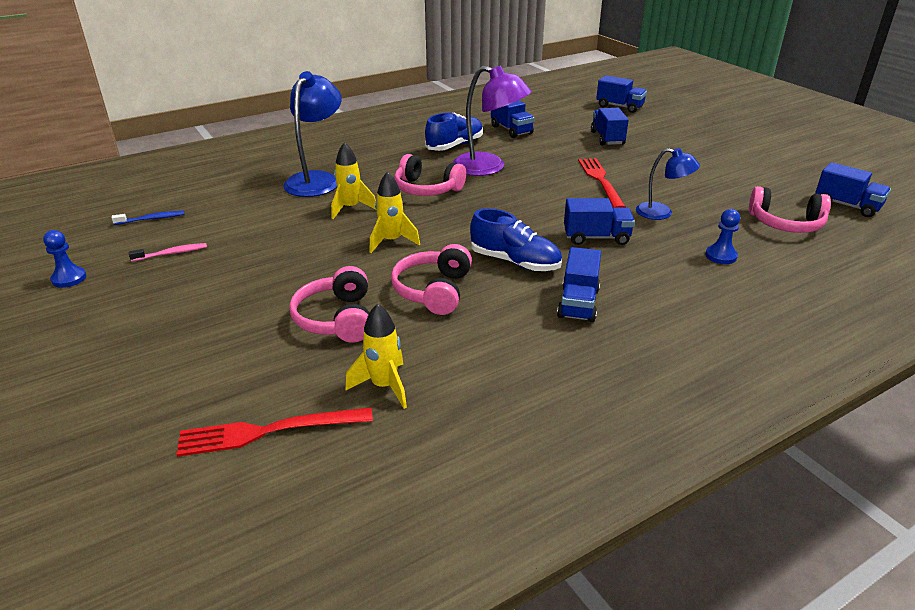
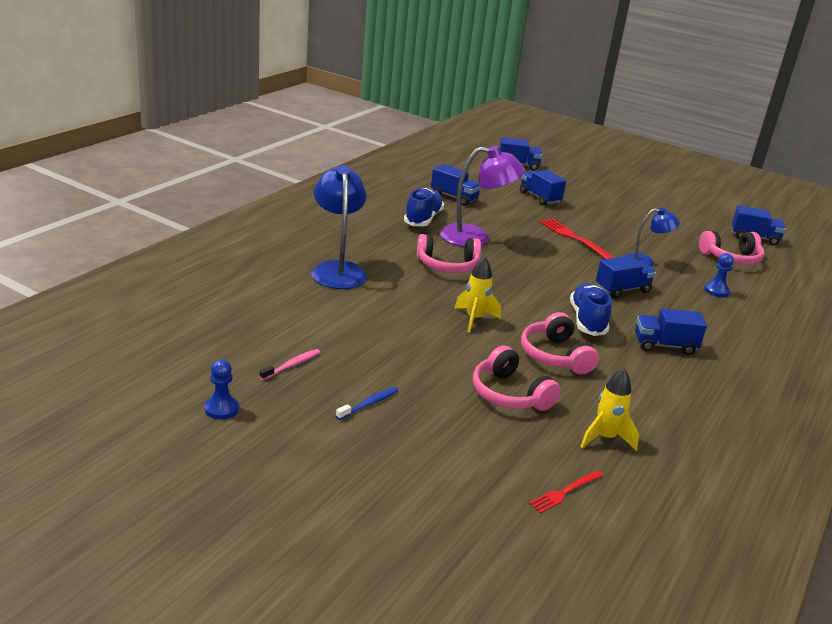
camera: 30 degrees left, 5 degrees down
blue toothbrush [112,211,184,225] -> blue toothbrush moved to [336,387,398,420]
red fork [176,407,373,457] -> red fork [529,470,603,514], size x0.58
yellow rocket [331,142,376,219] -> none
blue shoe [470,208,562,271] -> blue shoe turned 90 degrees counterclockwise [570,283,612,336]
blue truck [557,247,601,322] -> blue truck turned 105 degrees clockwise [635,308,707,355]

